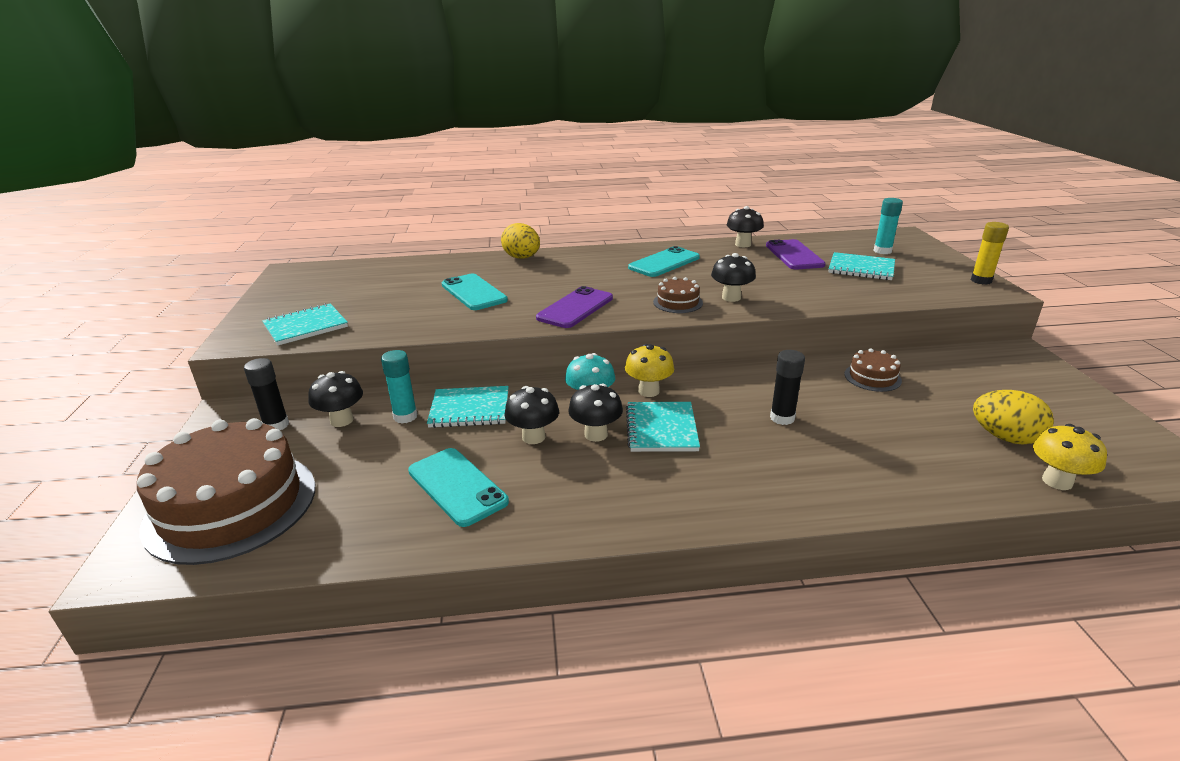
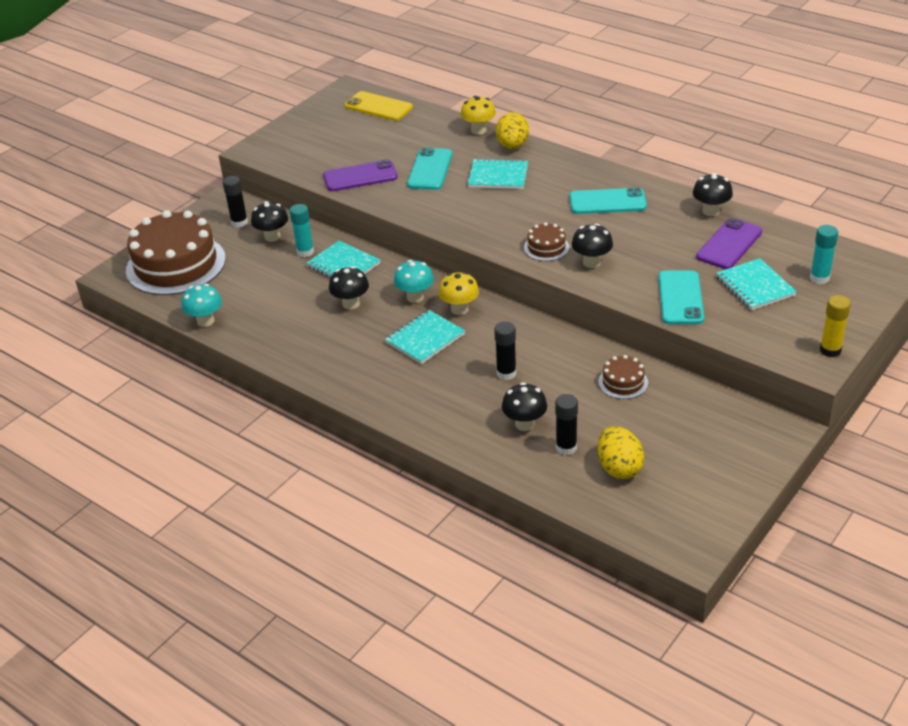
camera: 45 degrees right, 10 degrees up
turquoise notebook [262,303,348,345] -> turquoise notebook moved to [468,158,528,189]
turquoise phone [408,448,509,527] -> turquoise phone moved to [658,271,704,324]
purple phone [536,286,613,328] -> purple phone moved to [323,160,398,191]
black mushroom [568,383,623,442] -> black mushroom moved to [502,382,547,431]
yellow mushroom [1033,424,1107,490] -> yellow mushroom moved to [460,96,496,135]
none -> turquoise mushroom [181,284,222,327]
none -> yellow phone [344,91,413,121]
none -> black glue stick [555,394,578,455]

